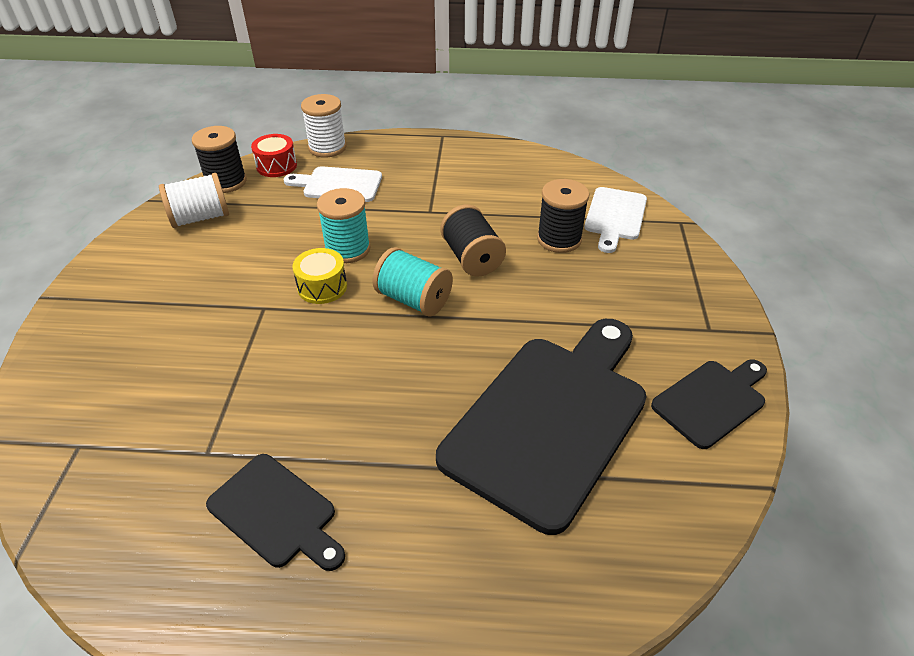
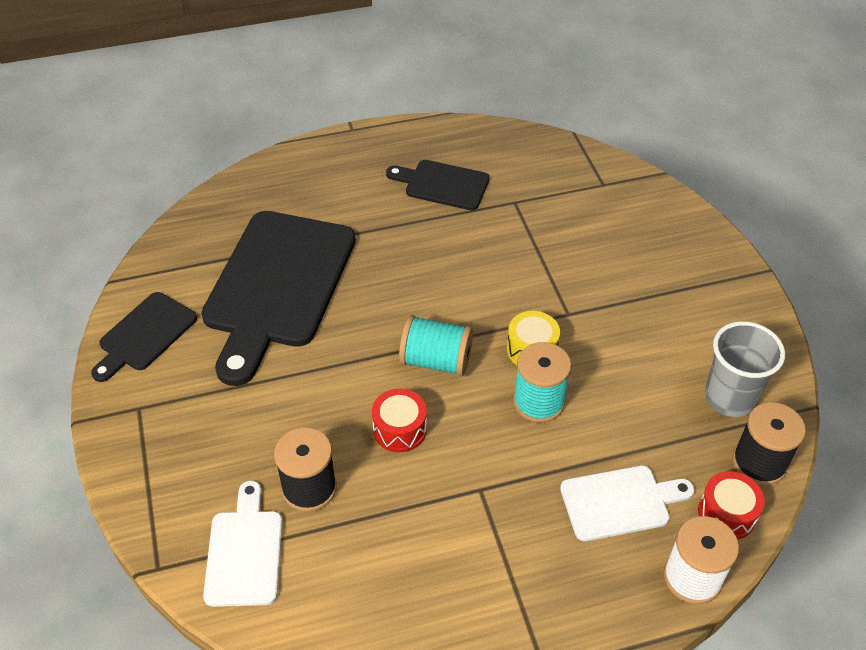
camera: 160 degrees right, 5 degrees up
white spool [159,173,229,228] -> grey cup [705,321,785,417]
black spool [441,205,506,277] -> red drum [372,389,427,452]

